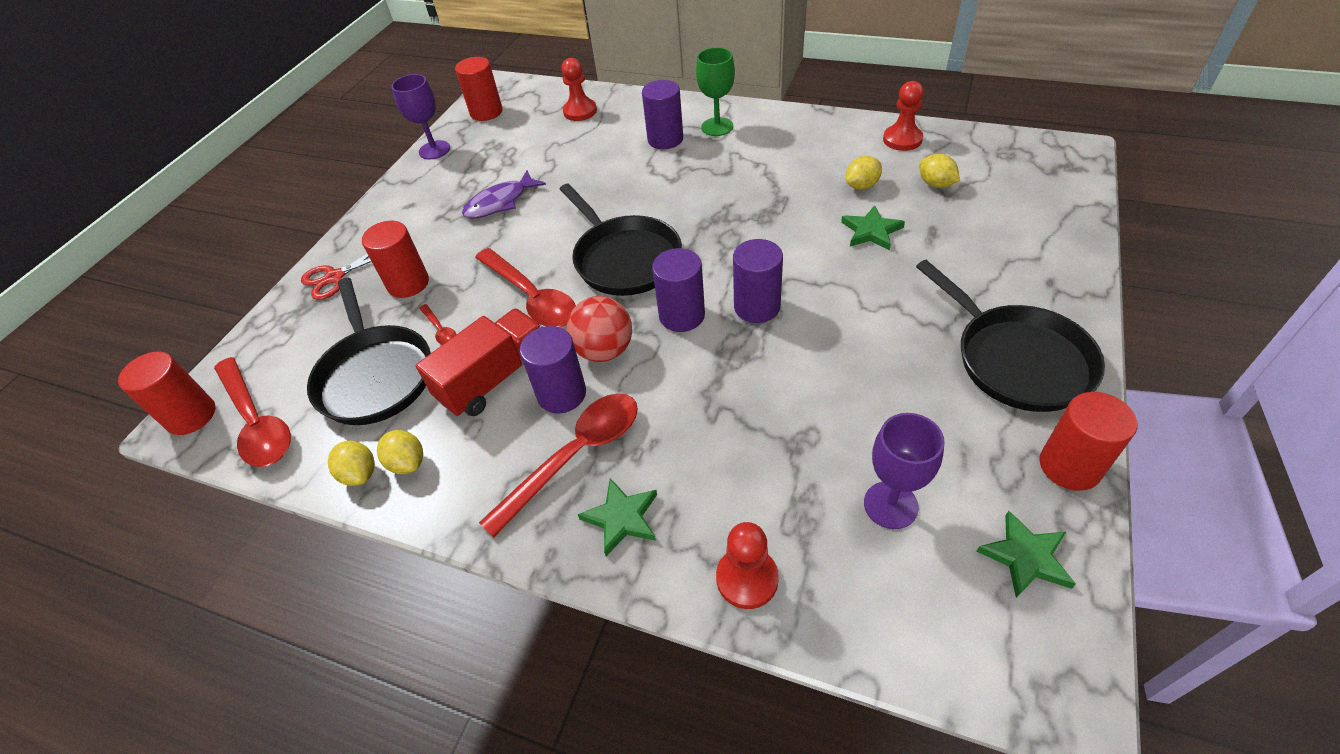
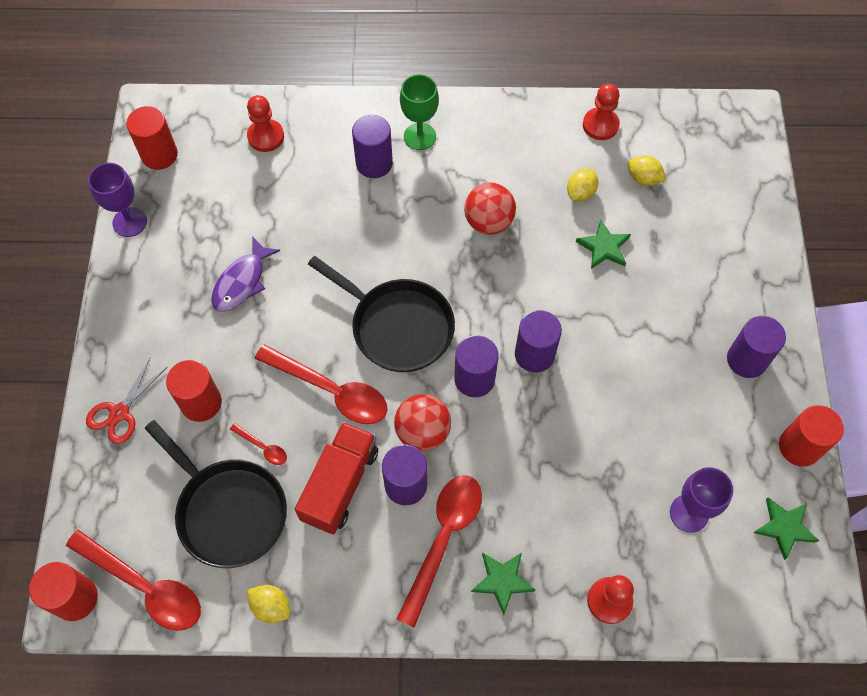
camera: 25 degrees left, 15 degrees up
yellow lemon [377,430,423,474] -> none
black pan [916,260,1105,412] -> purple cylinder [727,316,786,378]
none -> red ball [464,182,516,235]

